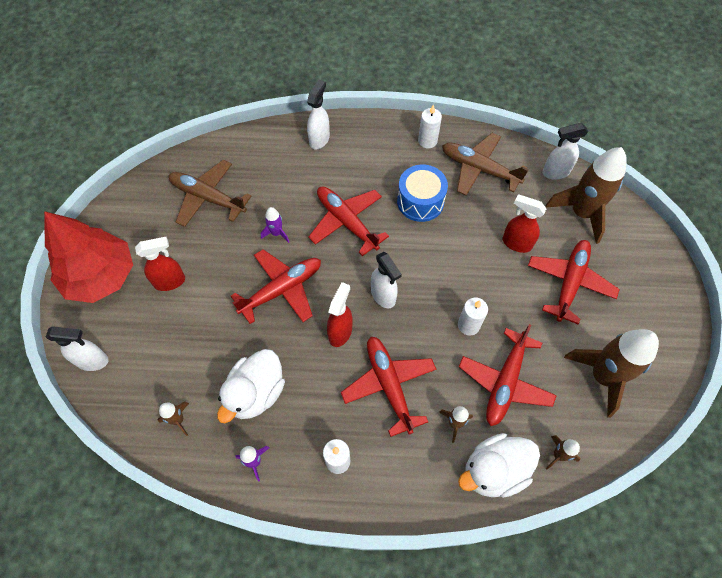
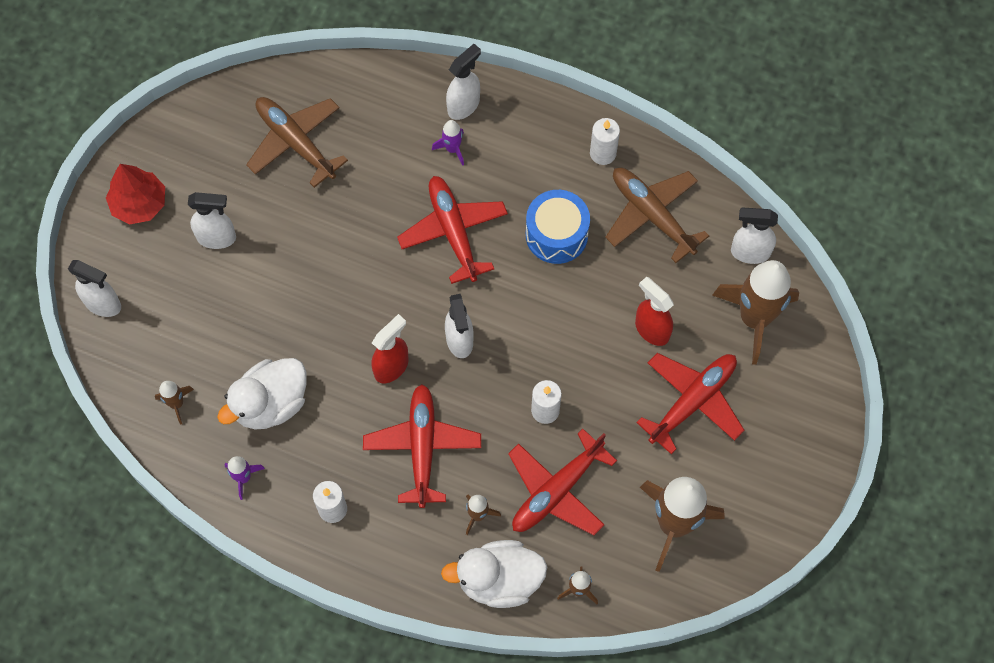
camera: 20 degrees right, 5 degrees up
red tree [44,211,133,303] -> red tree [106,164,165,225], size x0.61
red spray bottle [135,237,185,291] -> white spray bottle [188,192,236,249]
red plane [231,249,321,324] -> none
purple rocket [261,207,289,243] -> purple rocket moved to [432,120,464,166]

